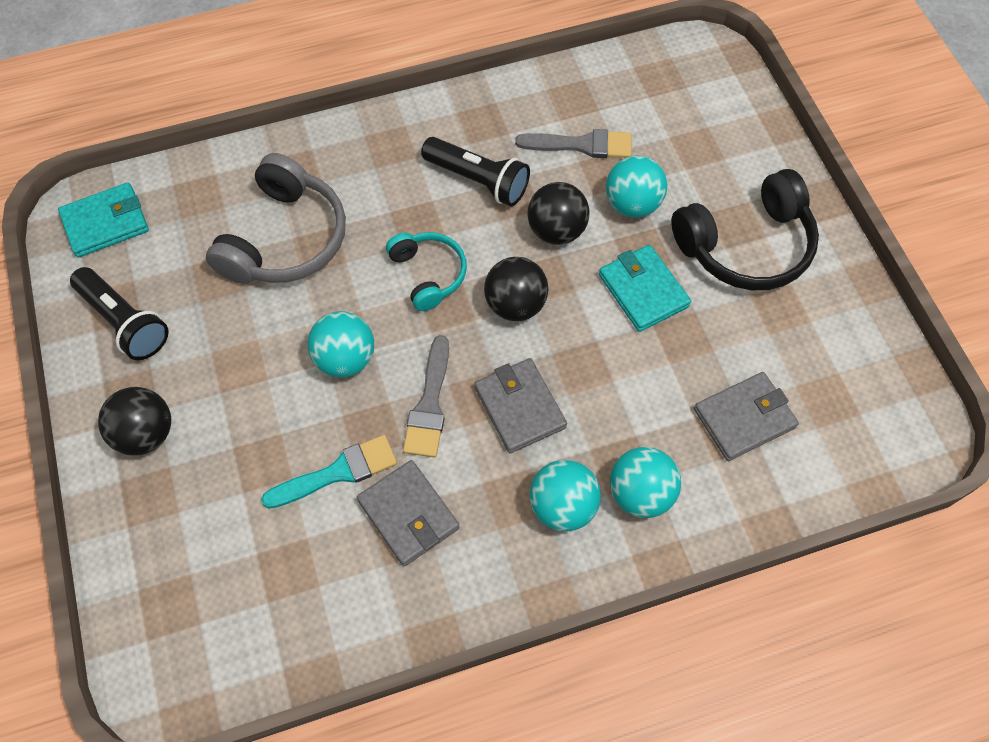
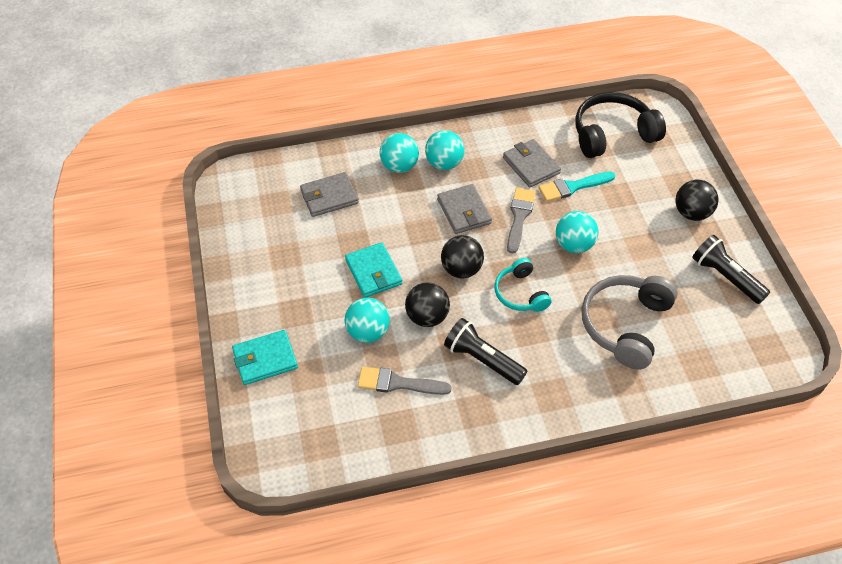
camera: 175 degrees left, 10 degrees down
turquoise wallet [58,182,149,258] -> turquoise wallet moved to [232,330,298,385]
black headphones [671,169,819,290] -> black headphones moved to [575,92,666,158]

